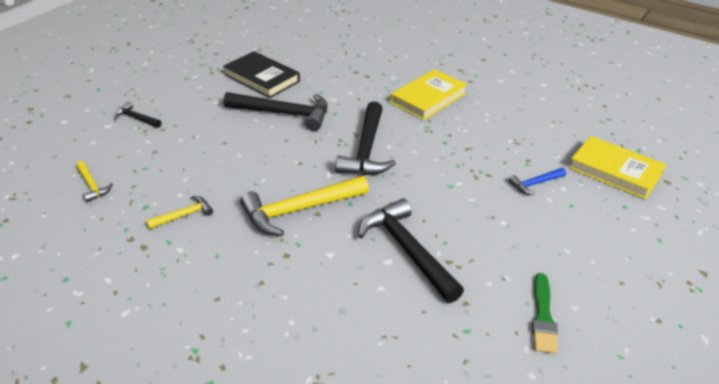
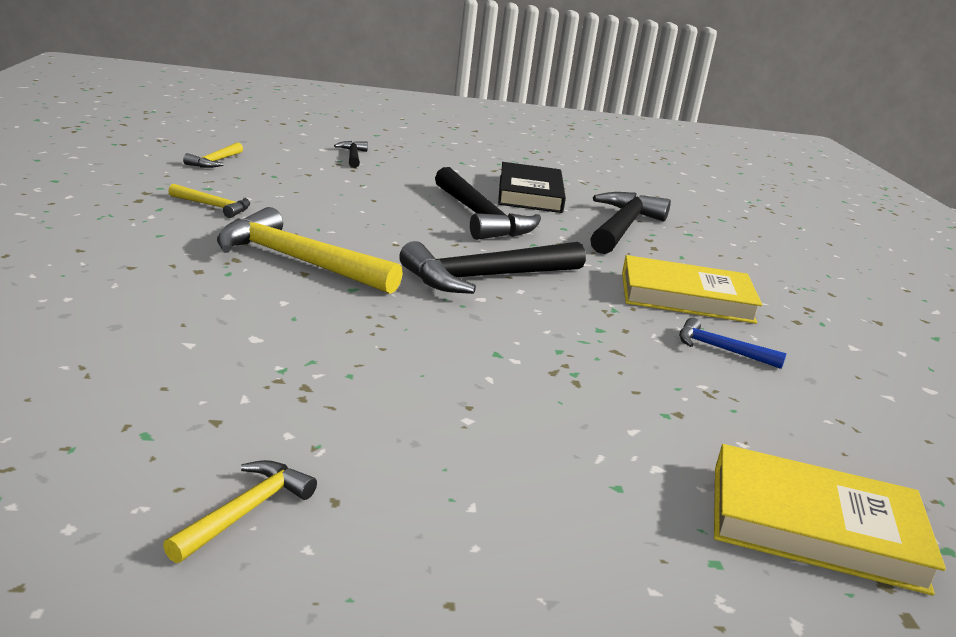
camera: 50 degrees right, 15 degrees down
black hammer [358,198,464,303] -> black hammer moved to [590,192,671,254]
blue hammer [509,168,566,195] -> blue hammer moved to [679,317,786,369]
green brush [532,273,558,354] -> yellow hammer [163,460,317,563]
yellow book [569,136,666,200] -> yellow book turned 75 degrees counterclockwise [714,444,946,596]

